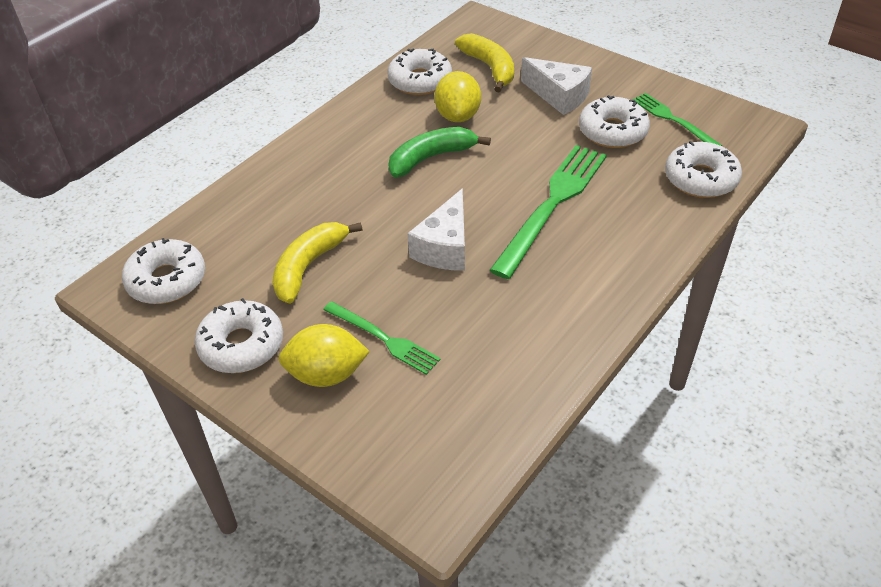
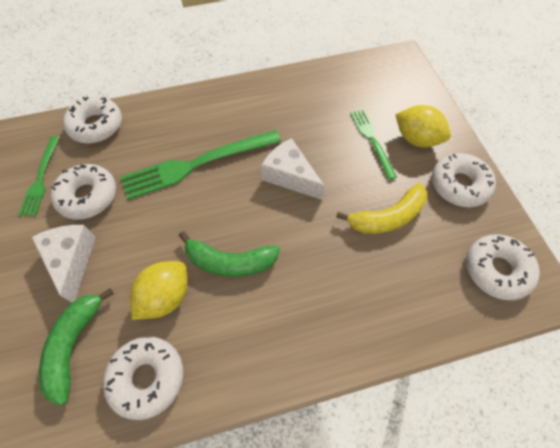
camera: 145 degrees left, 15 degrees up
white cheese [407,188,465,271] -> white cheese turned 105 degrees counterclockwise [261,138,325,200]
yellow banana [455,33,514,93] -> green banana [39,288,114,406]

